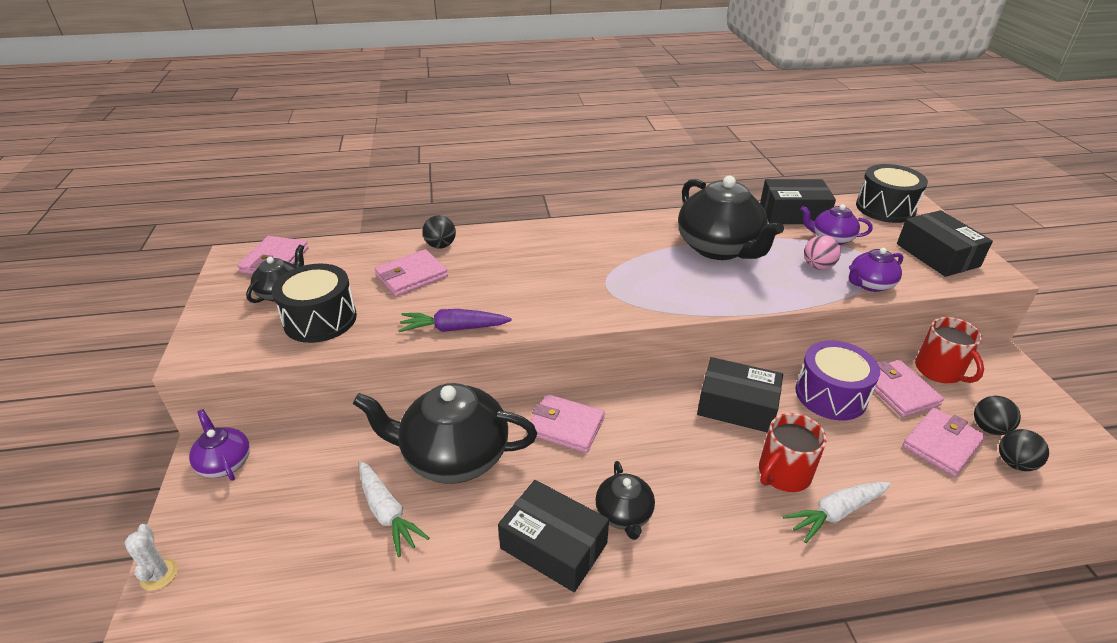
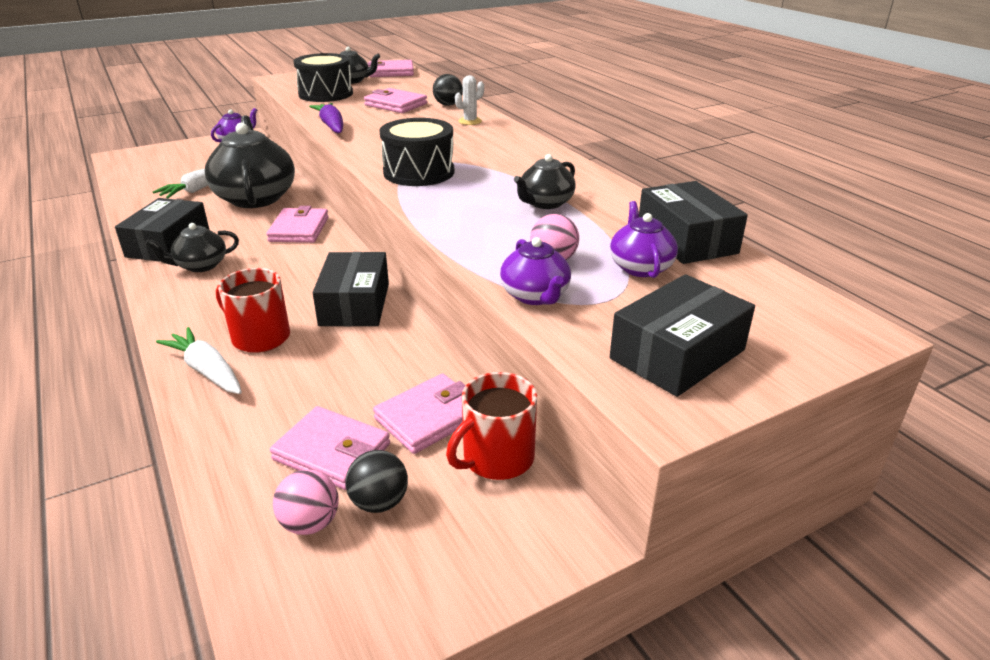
camera: 70 degrees right, 5 degrees down
white cactus [125,524,178,591] -> white cactus moved to [455,75,484,125]
black teapot [678,176,784,260] -> black teapot [514,154,576,209], size x0.51
purple drum [796,341,880,420] -> none
purple teapot [849,248,903,292] -> purple teapot turned 150 degrees counterclockwise [500,237,571,305]
black drum [856,164,928,223] -> black drum moved to [380,118,454,186]
black ball [999,429,1049,471] -> pink ball [273,469,339,535]

